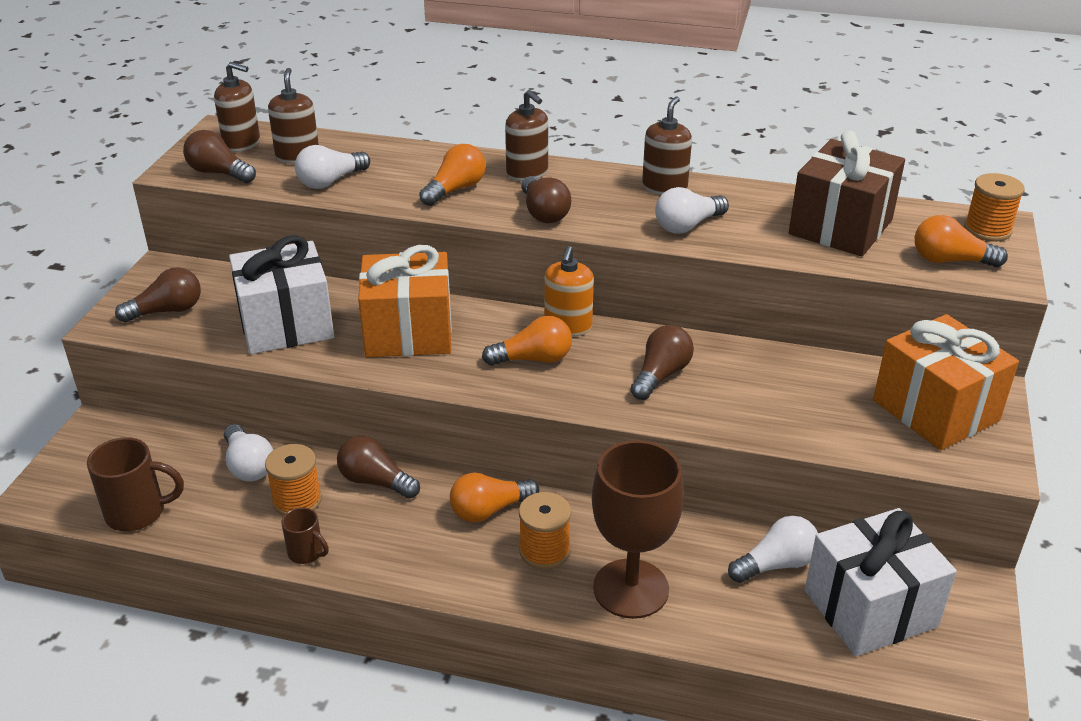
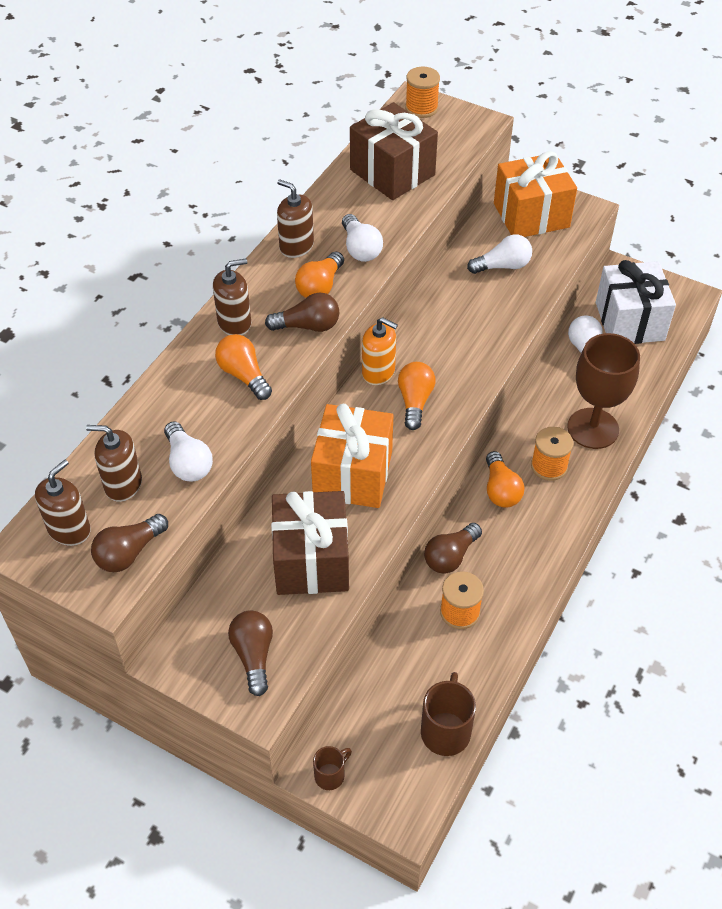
camera: 75 degrees left, 15 degrees up
white light bulb [224,424,273,482] -> white light bulb moved to [467,235,532,274]
white gift [229,235,334,354] -> brown gift [271,491,349,595]
brown mug [281,507,329,564] -> brown mug moved to [313,746,352,790]
brown light bulb [630,325,694,400] -> none
orange light bulb [915,215,1008,267] -> orange light bulb moved to [295,252,344,298]

